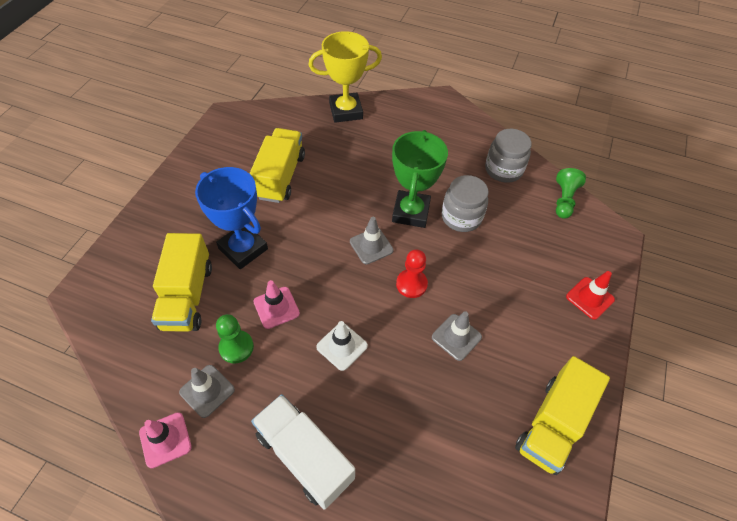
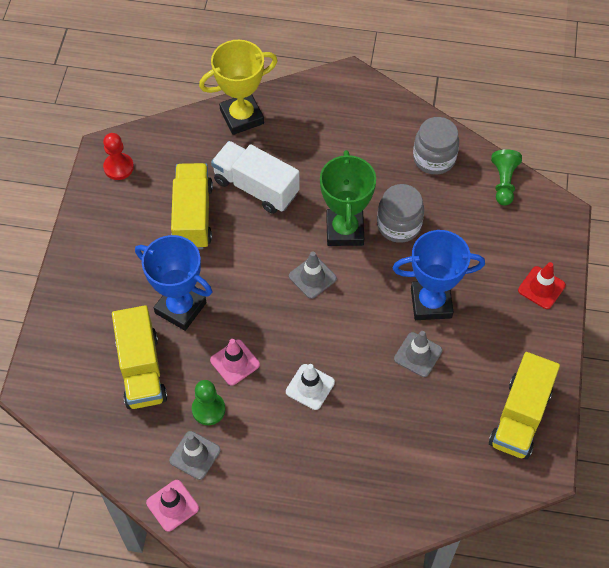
camera: 10 degrees left, 5 degrees up
white truck [251,394,355,509] -> white truck moved to [211,141,300,214]
red pawn [396,249,428,298] -> red pawn moved to [103,133,134,180]
none -> blue trophy [393,230,485,320]

